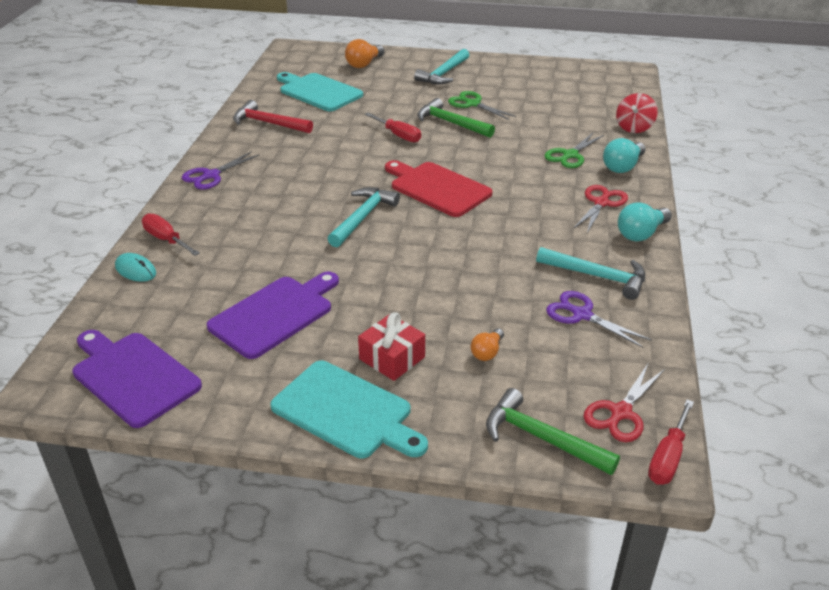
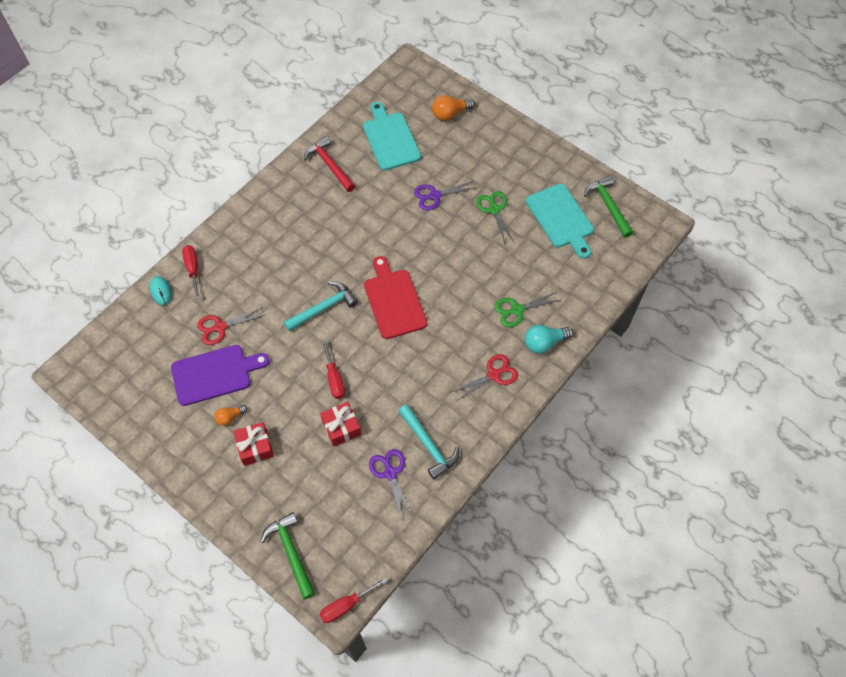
camera: 30 degrees right, 25 degrees up
purple cutting board [72,330,202,428] -> none
purple scissors [182,151,260,190] -> purple scissors moved to [414,180,478,210]
turquoise cutting board [270,361,428,459] -> turquoise cutting board moved to [526,184,594,259]
red screwdriver [364,113,421,142] -> red screwdriver moved to [322,339,345,399]
turquoise hammer [414,49,469,84] -> none
green hammer [417,98,495,138] -> green hammer moved to [584,176,633,238]
orange light bulb [471,329,504,361] -> orange light bulb moved to [215,405,247,426]
red scissors [583,364,665,442] -> red scissors moved to [197,307,265,345]
red spinning top [616,93,658,133] -> none
turquoise light bulb [618,202,672,241] -> none
none -> red gift [320,402,361,446]

